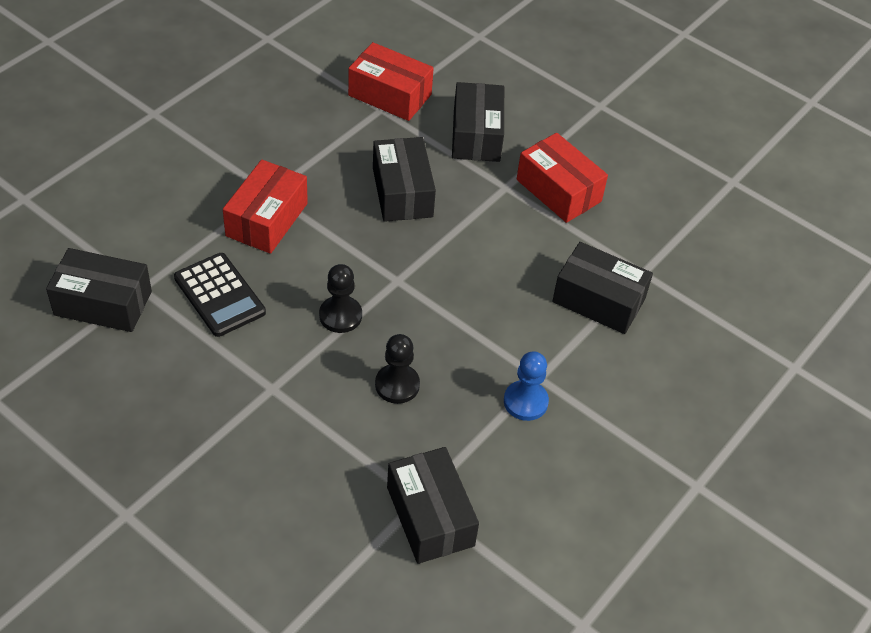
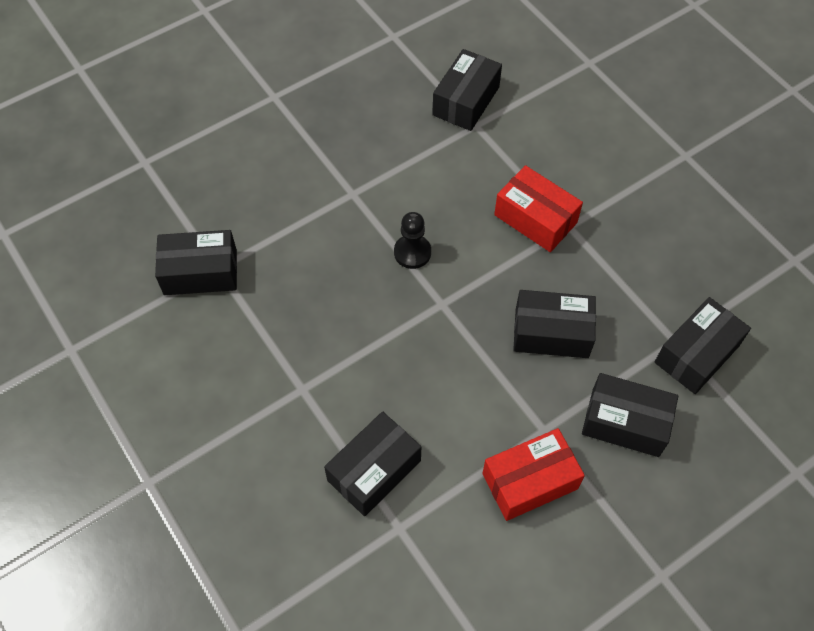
camera: 110 degrees right, 10 degrees up
black calculator [174,253,266,337] -> none
red box [348,42,434,121] -> black box [655,297,751,394]
black pawn [375,334,420,404] -> none
blue pawn [504,351,549,421] -> none

